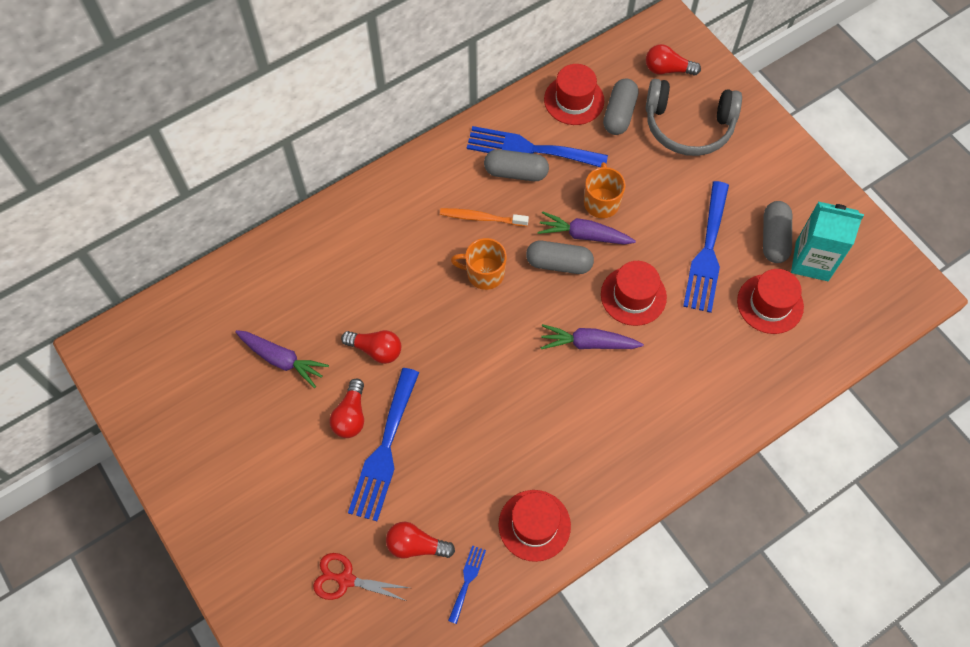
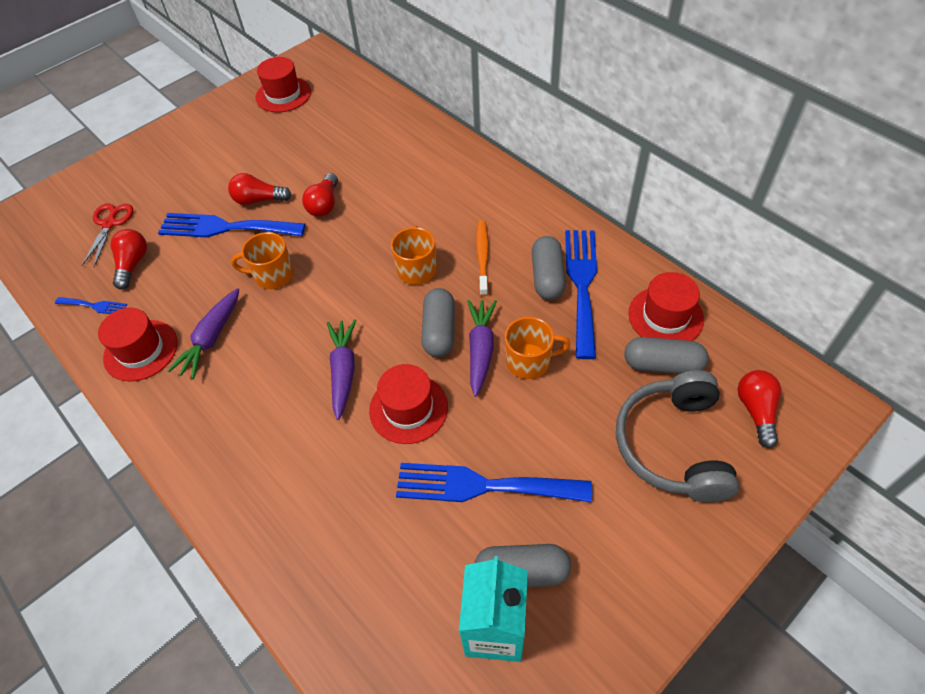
camera: 85 degrees right, 10 degrees down
purple carrot [235,330,329,388] -> purple carrot moved to [167,288,239,379]
red hat [737,269,804,334] -> red hat moved to [256,57,311,112]
none -> orange mug [231,232,294,289]

